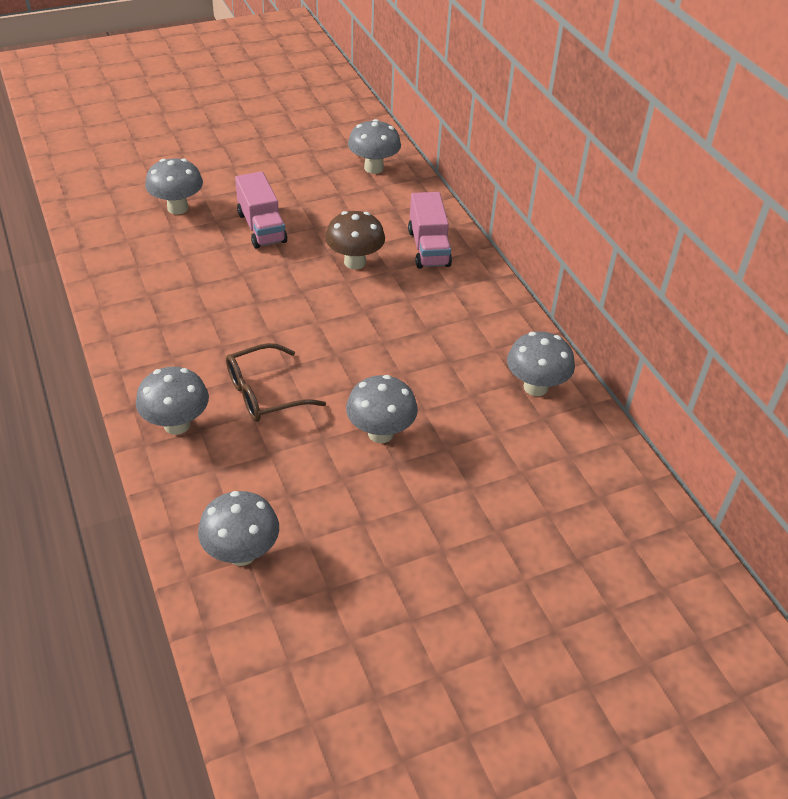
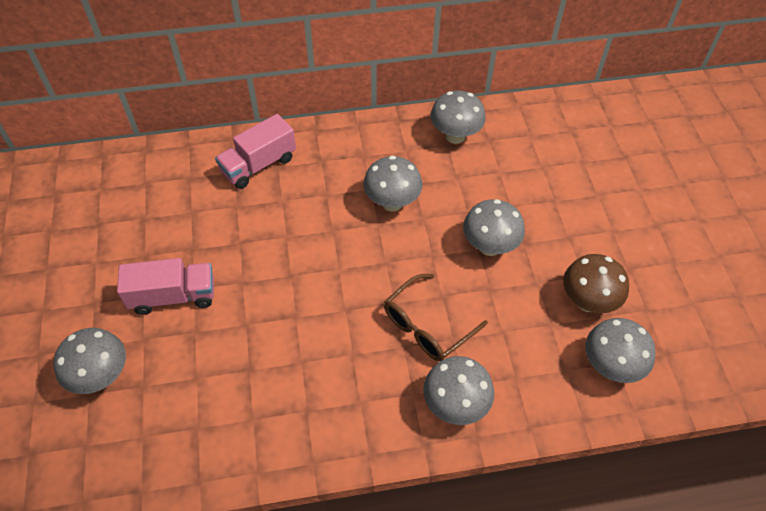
camera: 75 degrees left, 10 degrees up
brown glasses [226,343,326,422] -> brown glasses turned 60 degrees clockwise [384,274,488,361]
brown mushroom [325,211,385,269] -> brown mushroom moved to [563,254,629,313]
grey mushroom [348,119,401,174] -> grey mushroom moved to [363,156,423,212]
pink truck [408,192,452,269] -> pink truck turned 135 degrees clockwise [215,114,296,189]

